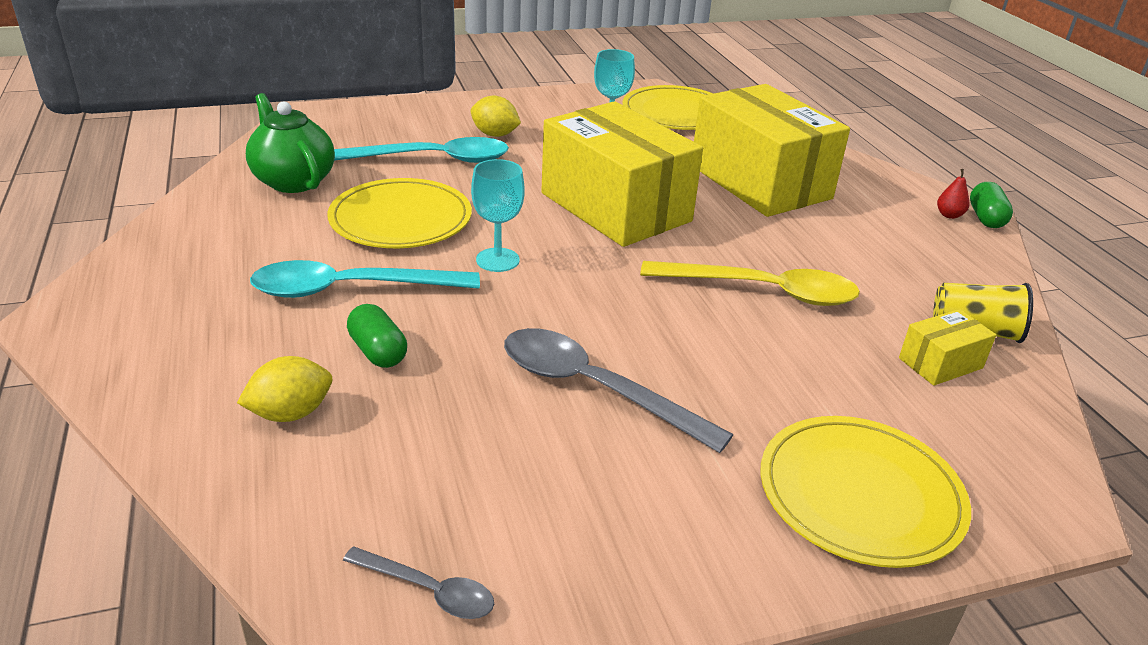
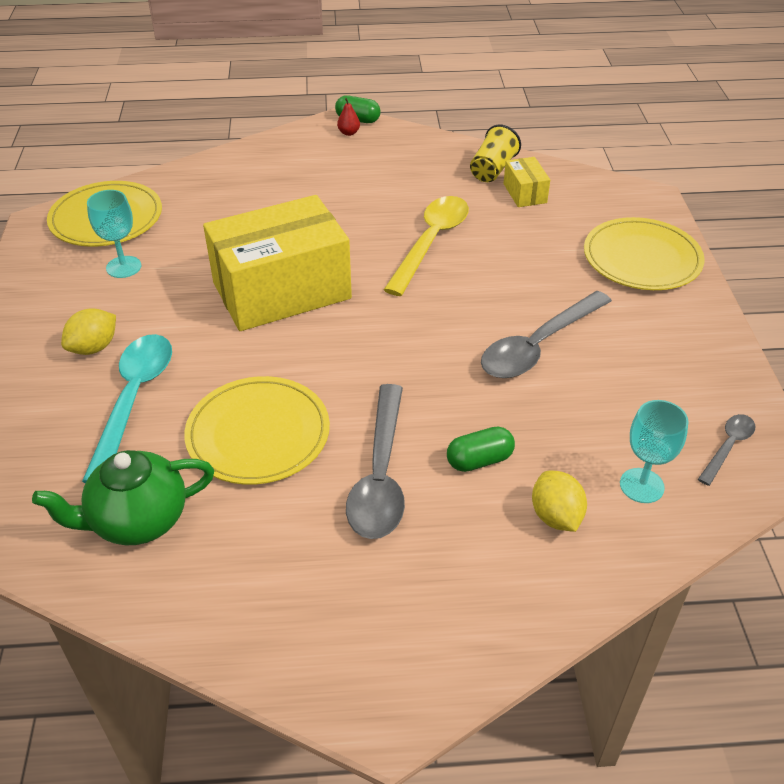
camera: 75 degrees left, 10 degrees up
turquoise spoon [250,260,480,298] -> grey spoon [346,384,405,539]
turquoise goblet [471,159,525,272] -> turquoise goblet moved to [620,400,689,503]
yellow box [694,84,850,217] -> none

